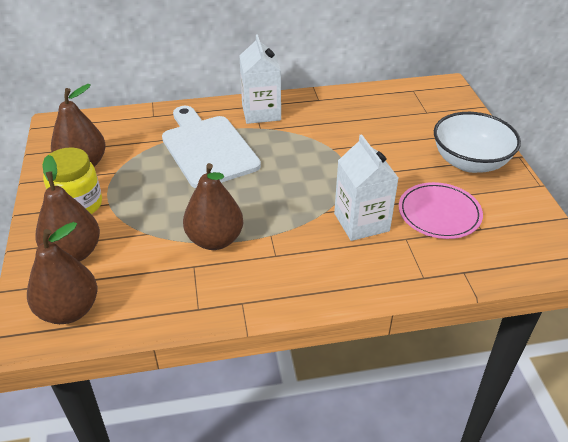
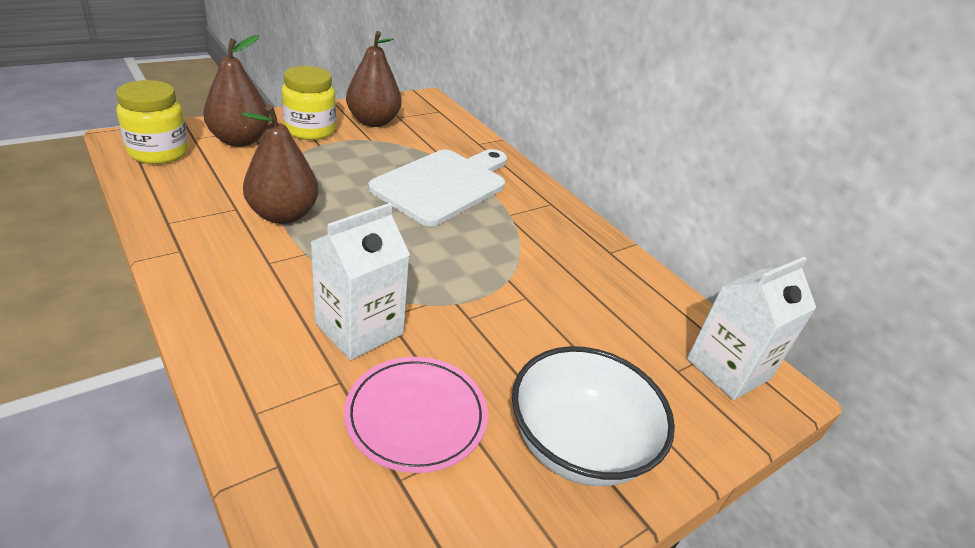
camera: 60 degrees right, 5 degrees down
brown pear [27,222,97,324] -> yellow jar [116,80,189,164]
white carton [239,34,281,124] -> white carton moved to [687,257,816,400]

